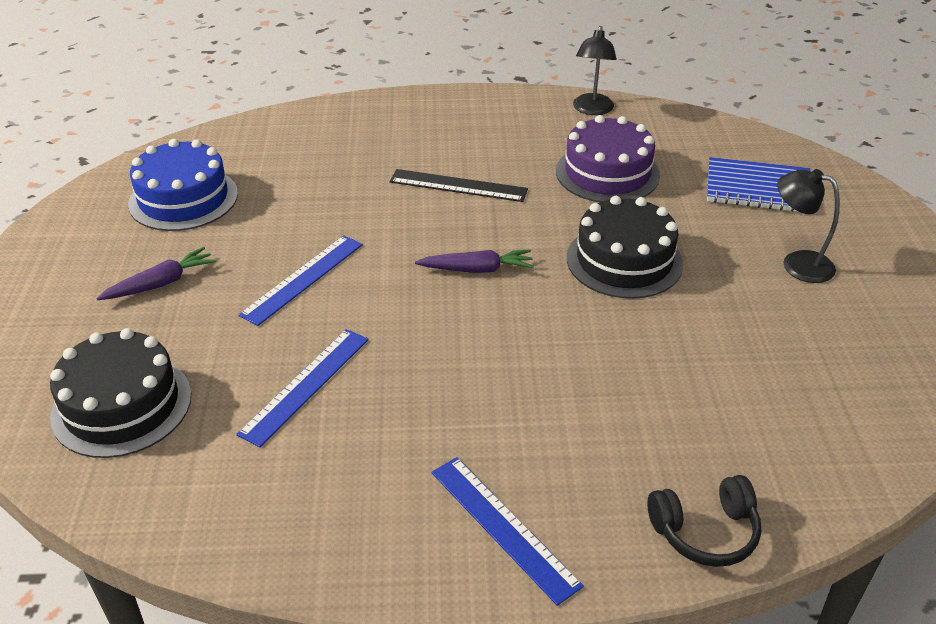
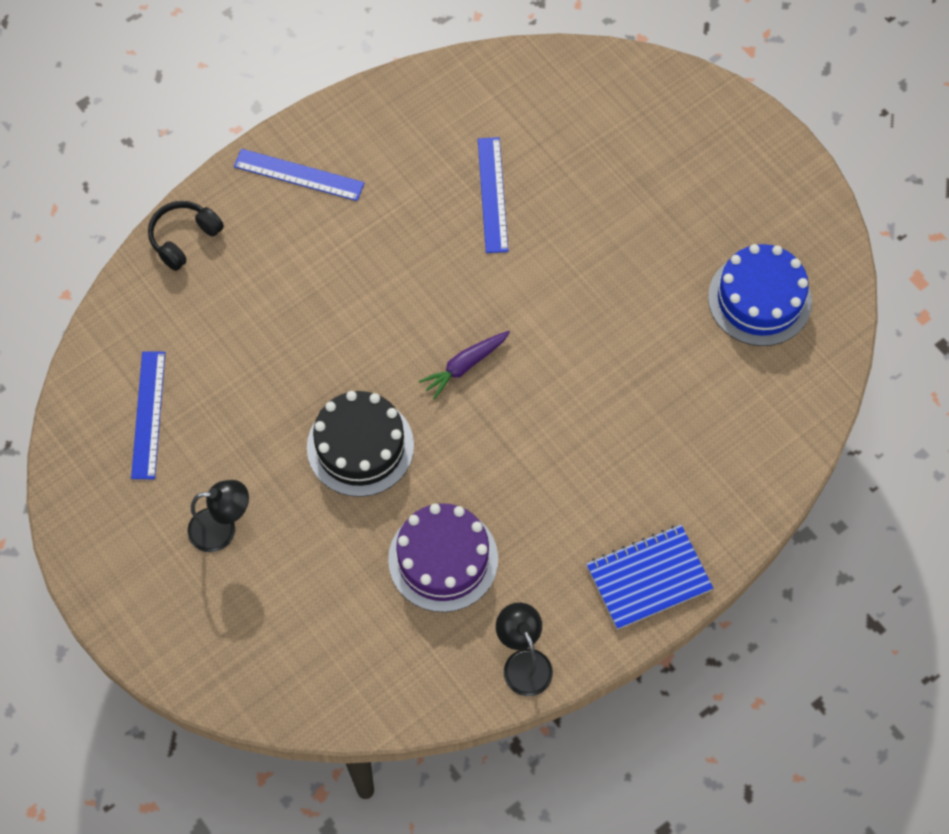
camera: 145 degrees right, 25 degrees up
black cake [50,328,191,458] -> none
purple carrot [96,247,216,300] -> none
blue ruler [238,235,363,326] -> blue ruler moved to [131,351,165,479]
black ruler [390,169,528,202] -> none
blue notebook [707,157,810,212] -> blue notebook moved to [587,525,713,630]

